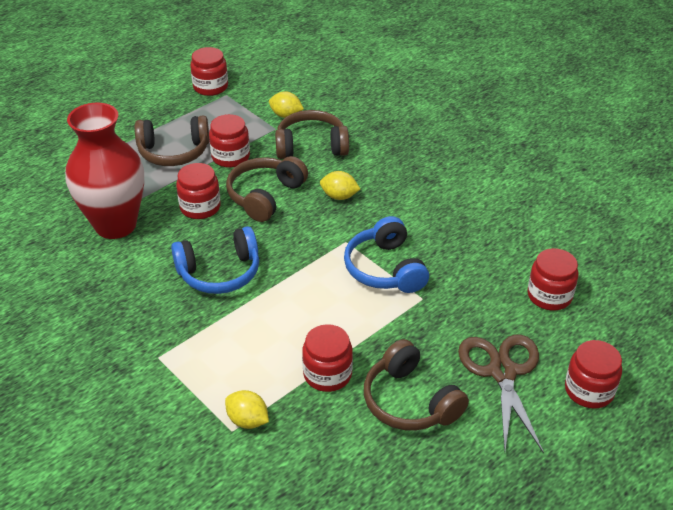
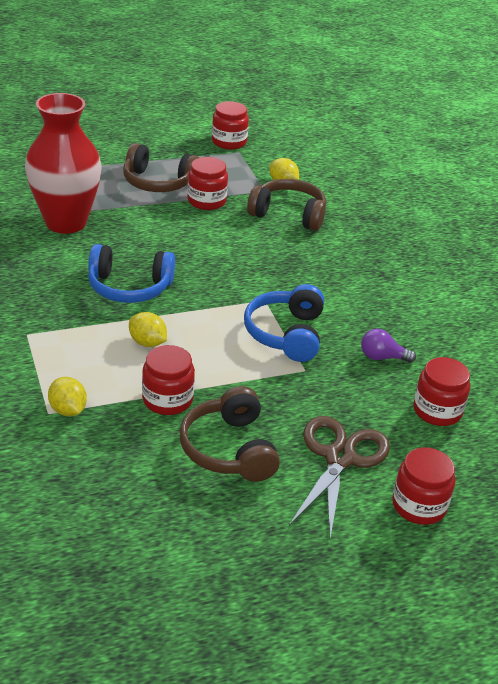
camera: 20 degrees right, 5 degrees down
red jar [176,163,221,219] -> none
brown headphones [226,156,308,222] -> none
yellow lemon [320,171,360,200] -> yellow lemon moved to [129,312,167,347]
none -> purple light bulb [361,329,416,363]

